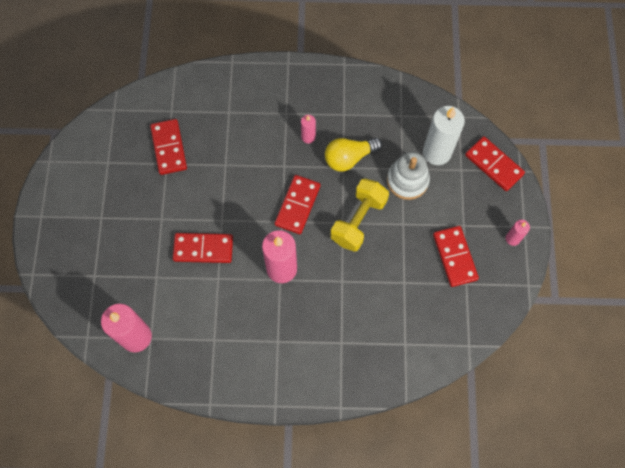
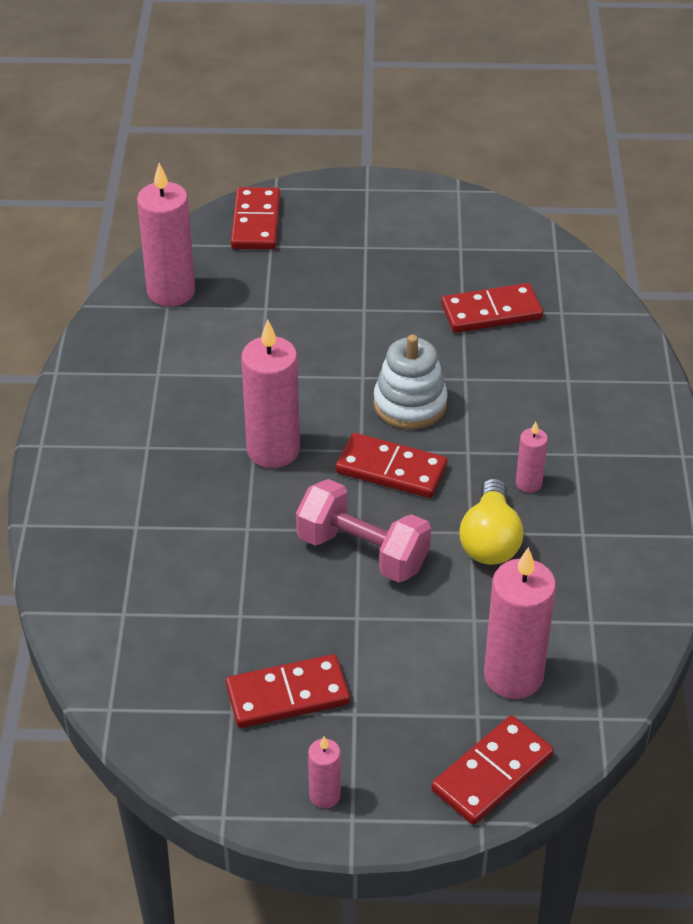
camera: 90 degrees right, 25 degrees down
red domino [173,233,233,263] -> red domino moved to [231,187,280,250]
yellow light bulb [325,138,382,172] -> yellow light bulb turned 150 degrees counterclockwise [460,478,523,565]
yellow dumbbell [330,179,389,252] -> pink dumbbell [296,479,431,582]
white stacking toy [387,152,430,200] -> white stacking toy moved to [374,334,448,429]
white candle [423,106,465,165] -> pink candle [484,547,556,699]

